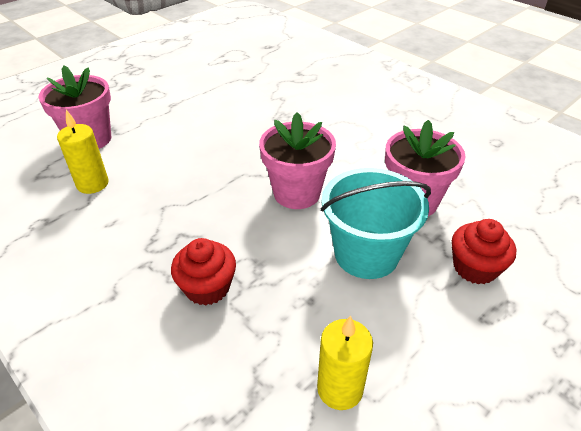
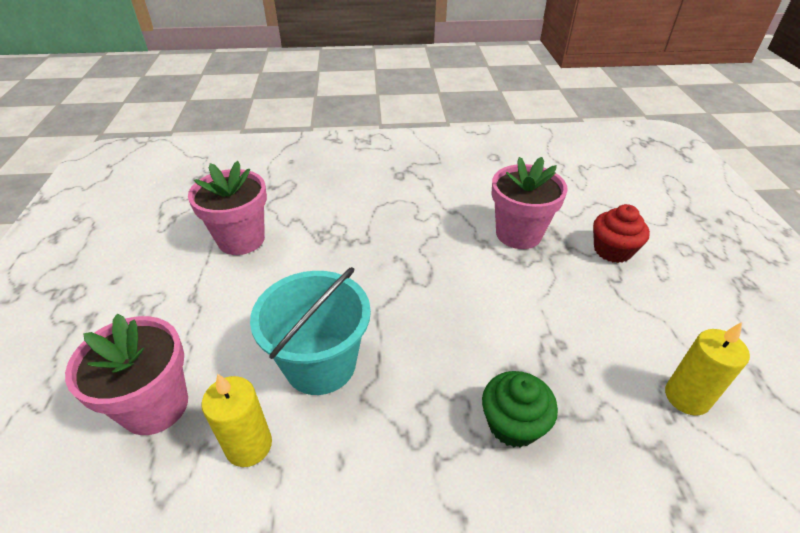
camera: 50 degrees left, 0 degrees up
red cupcake [171,238,236,306] -> green cupcake [482,371,558,448]
pink flower pot [259,112,336,209] -> pink flower pot moved to [188,161,267,255]
turquoise bucket [321,168,431,279] -> turquoise bucket moved to [250,267,371,395]

